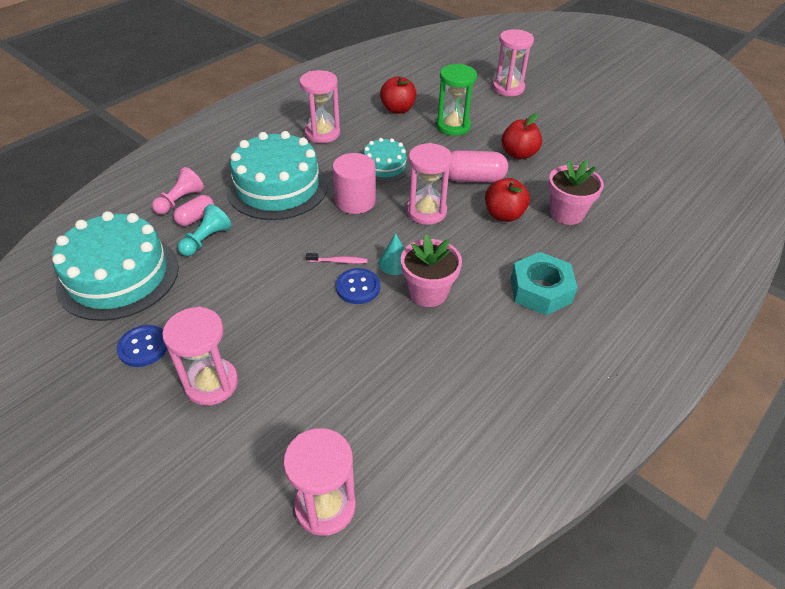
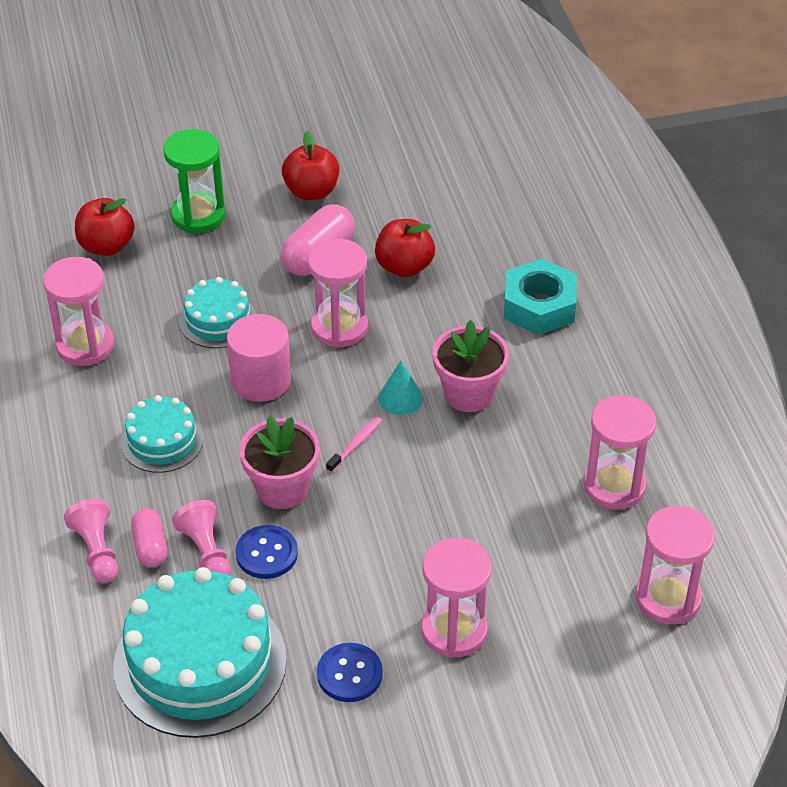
camera: 55 degrees left, 0 degrees up
turquoise pawn [177,204,231,256] -> pink pawn [172,500,231,575]
turquoise cake [227,131,328,220] -> turquoise cake [121,395,204,473], size x0.53
blue button [336,268,380,304] -> blue button moved to [236,525,298,579]
pink hourglass [493,29,534,97] -> pink hourglass moved to [584,395,656,510]
pink flower pot [548,160,604,225] -> pink flower pot moved to [239,415,320,509]

